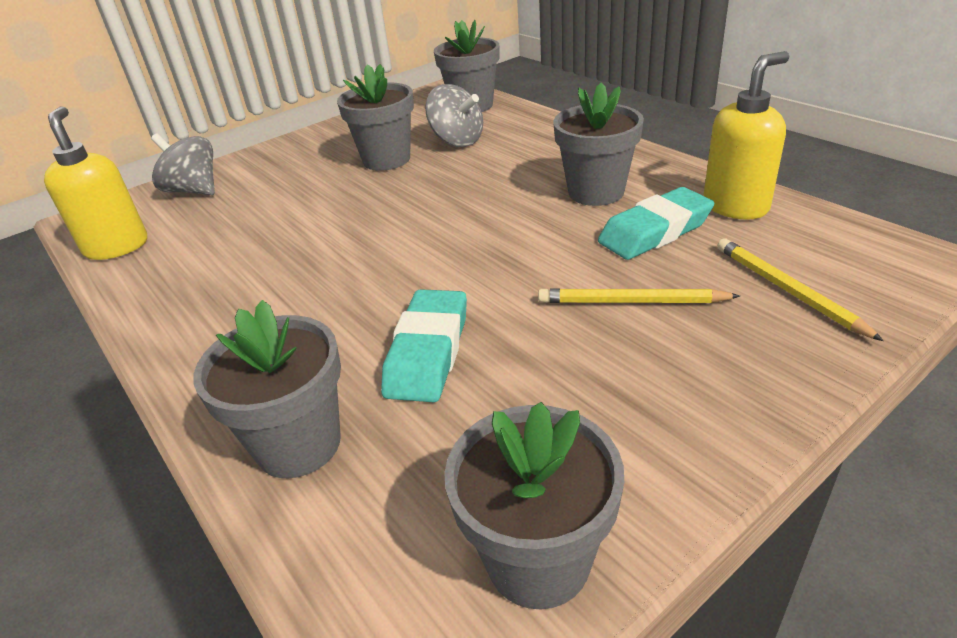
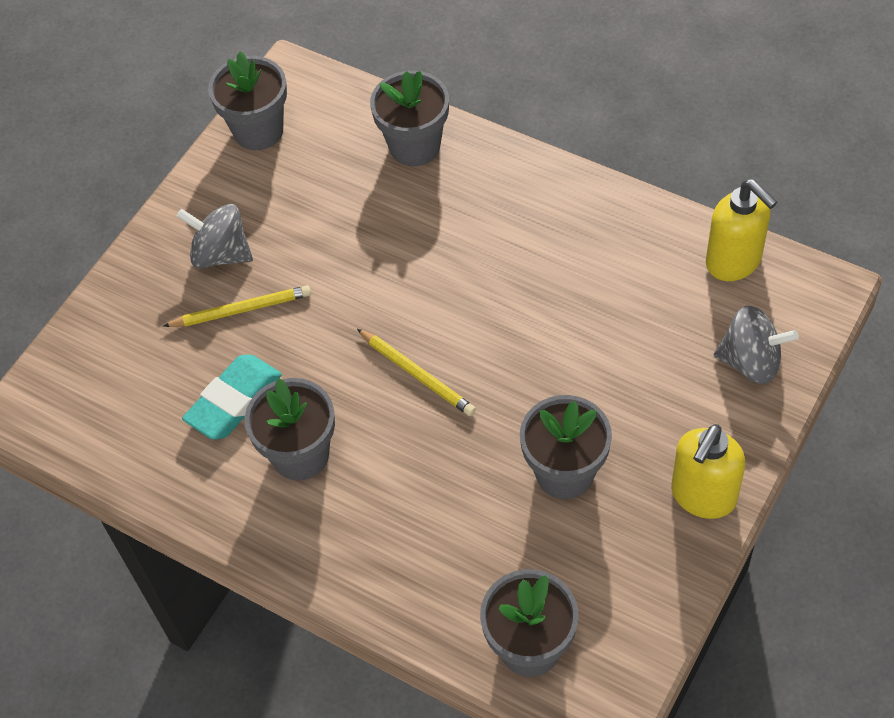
camera: 160 degrees right, 20 degrees up
turquoise eraser [381,289,467,402] -> none
grey spinning top [425,84,483,147] -> grey spinning top moved to [177,204,253,268]
yellow soap dispenser [704,51,789,220] -> yellow soap dispenser moved to [671,424,745,519]
yellow pencil [717,238,884,341] -> yellow pencil moved to [357,329,476,416]

